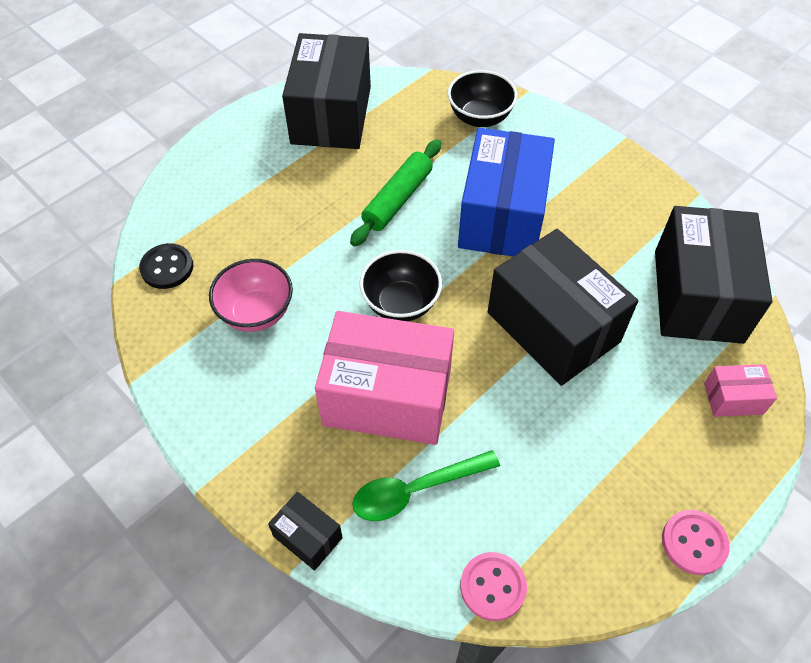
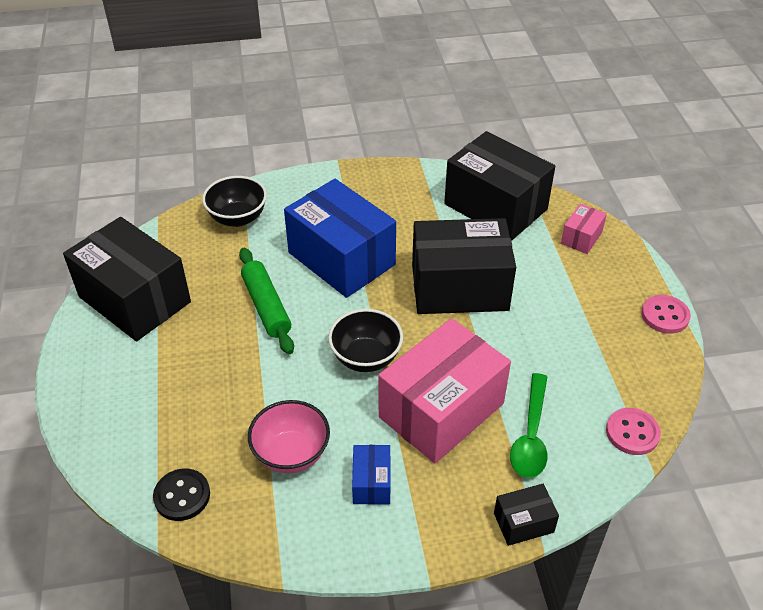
camera: 55 degrees left, 10 degrees down
none -> blue box [352,445,390,505]

